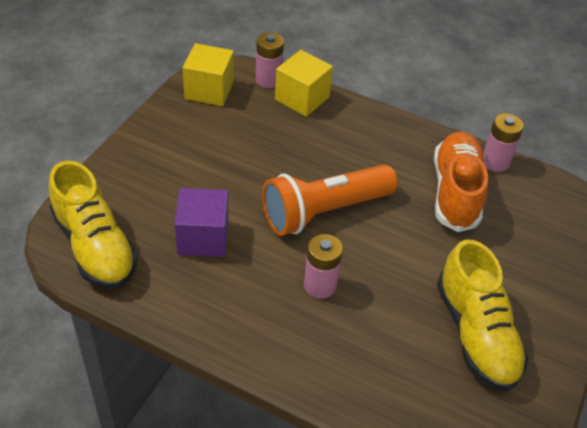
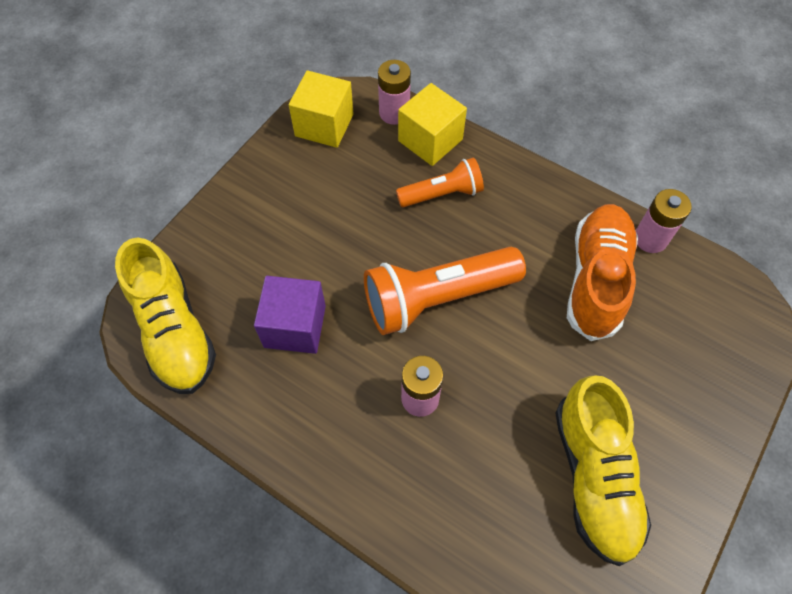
camera: 10 degrees right, 15 degrees up
none -> orange flashlight [396,157,484,207]

